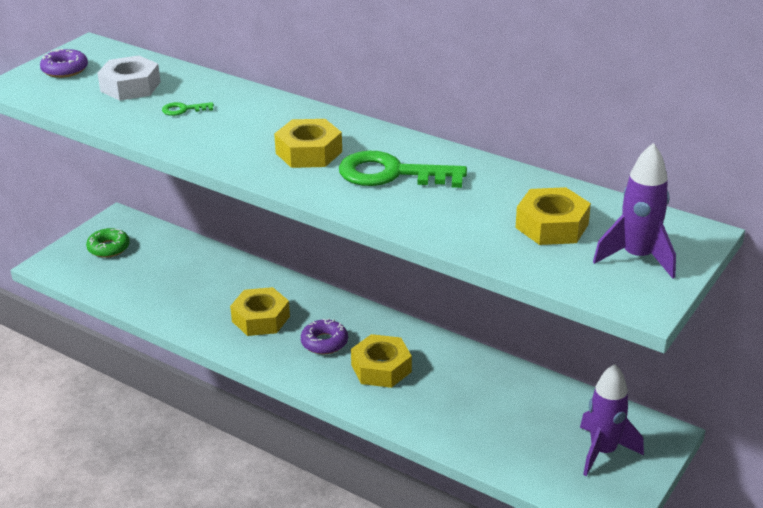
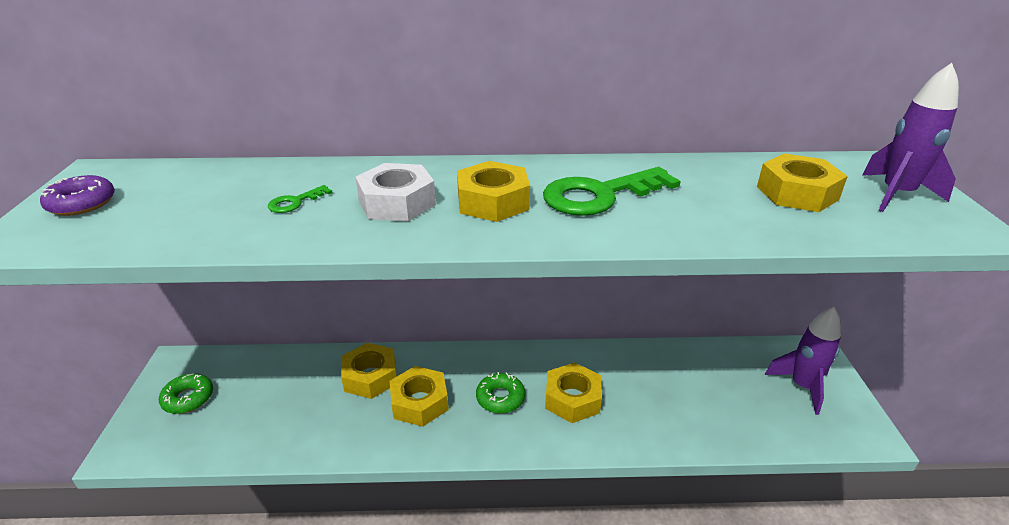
camera: 35 degrees left, 0 degrees up
white nut [97,55,161,101] -> white nut moved to [355,163,436,221]
purple donut [301,318,348,355] -> green donut [476,372,525,413]
none -> yellow nut [341,343,397,399]

